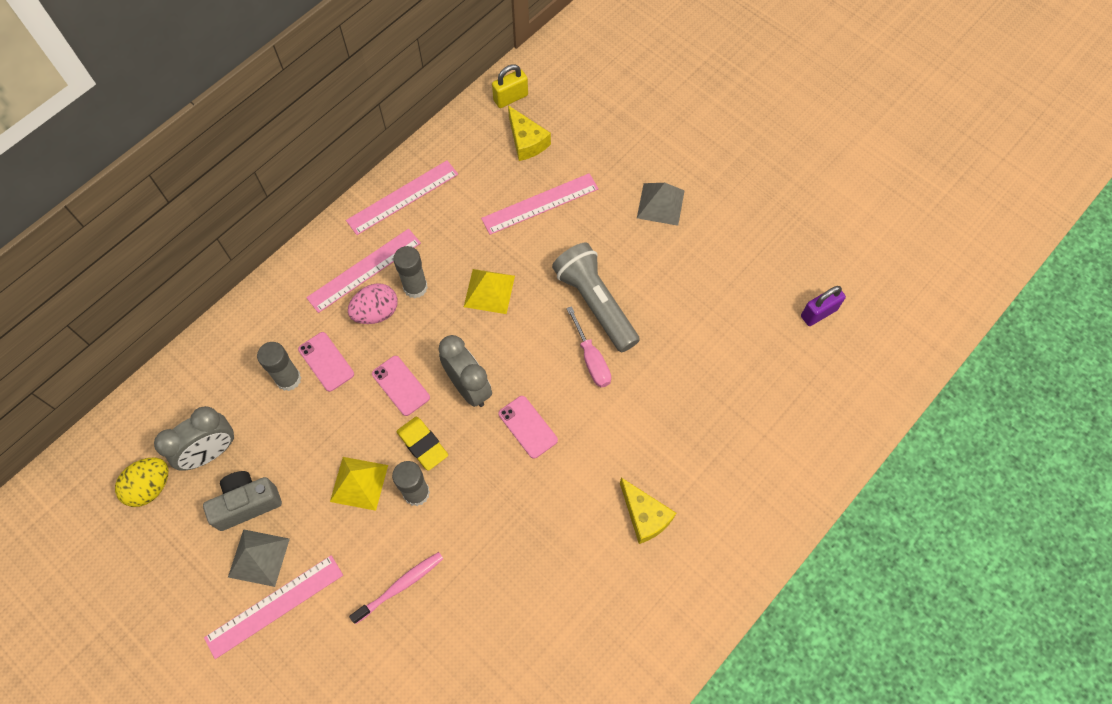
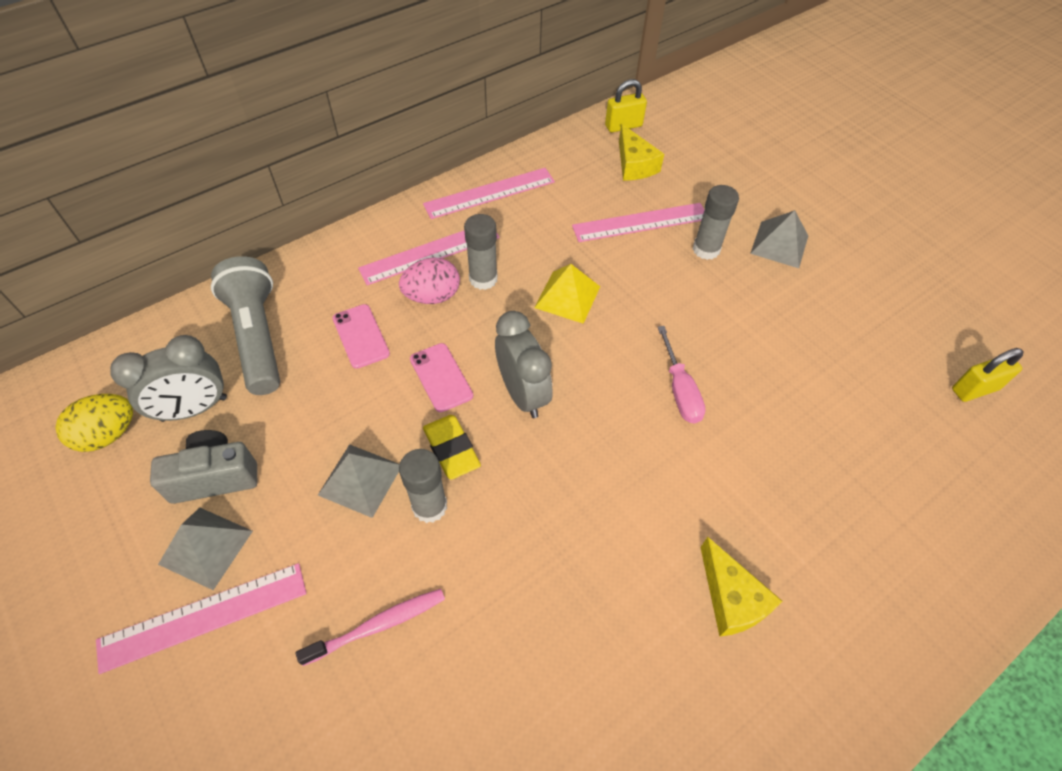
camera: 10 degrees right, 10 degrees down
grey glue stick [257,342,301,391] -> grey glue stick moved to [693,185,739,260]
yellow pyramid [330,457,388,511] -> grey pyramid [318,444,400,518]
pink phone [498,396,558,459] -> none
grey flashlight [552,243,640,352] -> grey flashlight moved to [211,256,280,395]
purple padlock [801,286,846,326] -> yellow padlock [952,348,1023,402]

